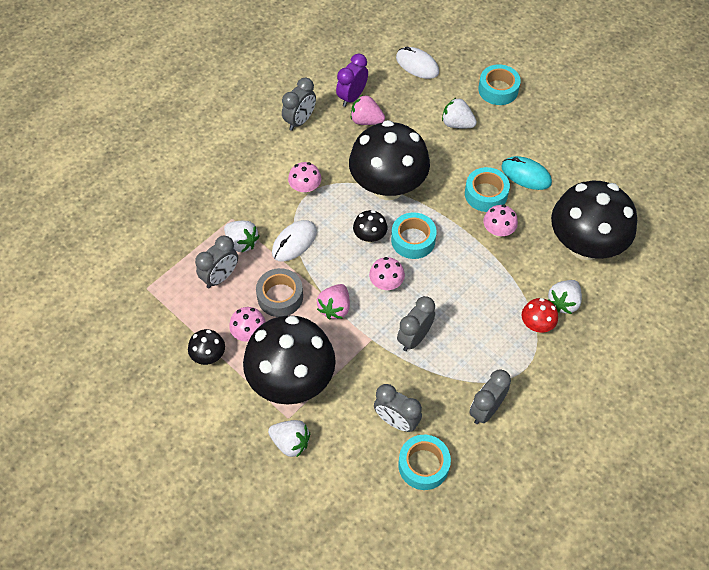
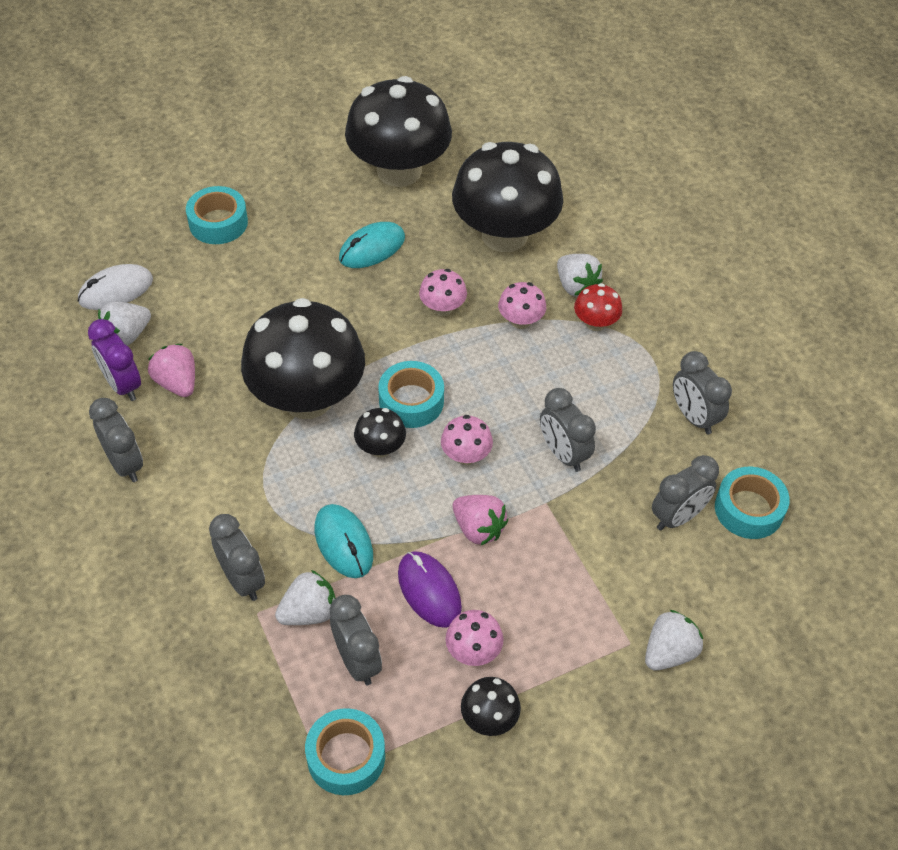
camera: 70 degrees left, 5 degrees down
black mushroom [243,315,336,405] -> black mushroom moved to [345,76,452,187]
grey tape [256,268,303,317] -> purple mouse [398,551,462,628]
white mouse [272,220,317,262] -> turquoise mouse [315,504,373,578]
pink mushroom [288,162,322,194] -> pink mushroom moved to [498,282,546,329]
pink strawberry [351,95,385,125] -> pink strawberry turned 105 degrees clockwise [148,344,195,397]
white strawberry [442,97,477,128] -> white strawberry moved to [98,302,151,346]
turquoise tape [465,167,510,212] -> turquoise tape moved to [305,708,385,795]
none -> grey clock [209,514,265,601]

